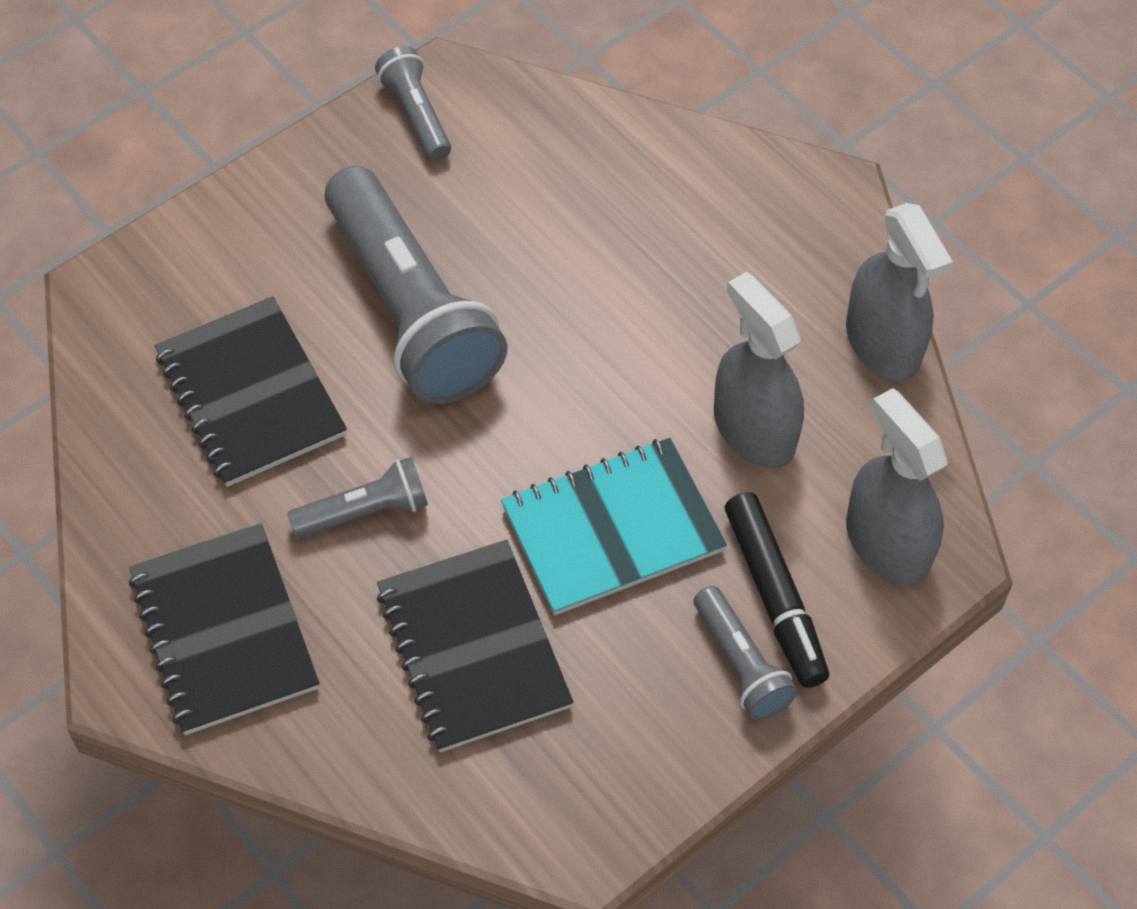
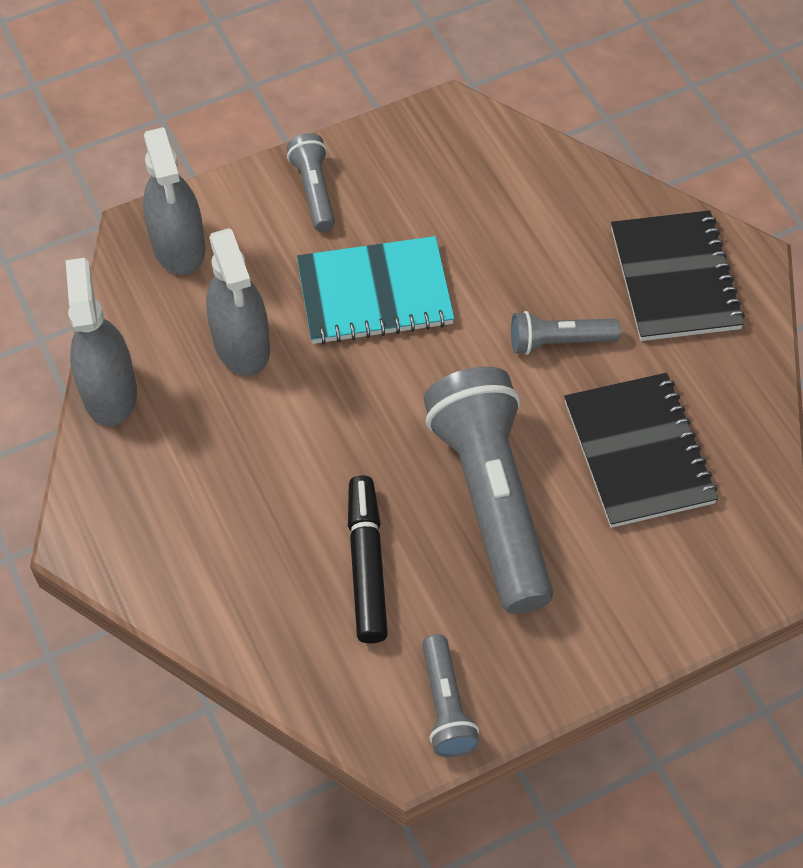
camera: 165 degrees left, 0 degrees up
black notebook [377,540,574,752] -> none
black marker [725,492,829,688] -> black marker moved to [348,475,388,643]

